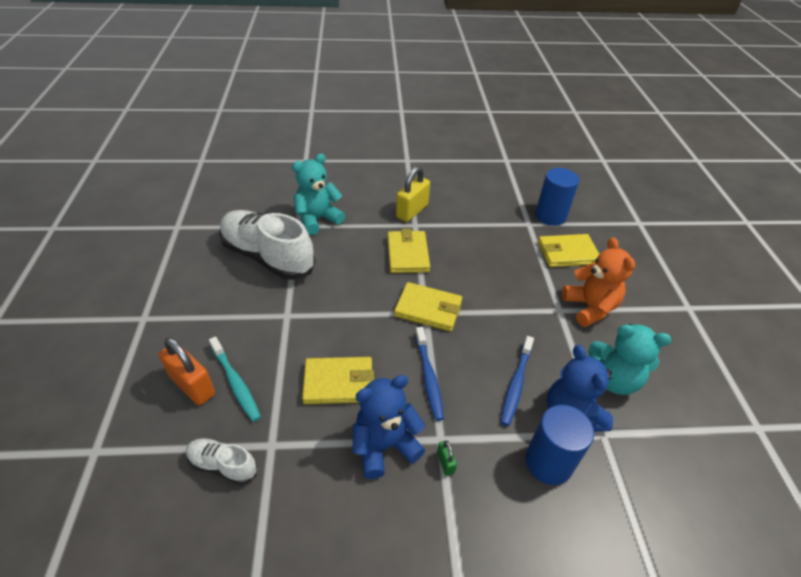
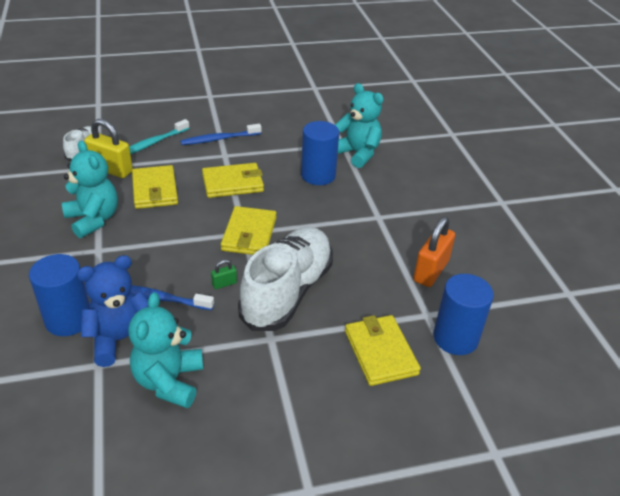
camera: 80 degrees right, 5 degrees down
orange padlock [159,338,215,405] -> orange padlock moved to [413,217,455,287]
white shoe [219,210,315,280] -> white shoe moved to [238,227,333,331]
blue teddy bear [353,375,425,479] -> turquoise teddy bear [62,141,118,238]
yellow wallet [387,229,430,273] -> yellow wallet moved to [202,163,264,198]
yellow padlock [396,166,430,222] -> yellow padlock moved to [84,119,133,178]
blue toothbrush [415,327,444,421] -> blue toothbrush moved to [180,124,261,145]
green padlock [437,440,457,476] -> green padlock moved to [211,260,237,289]
orange teddy bear [562,237,635,327] -> none
none -> blue cylinder [301,121,339,185]

